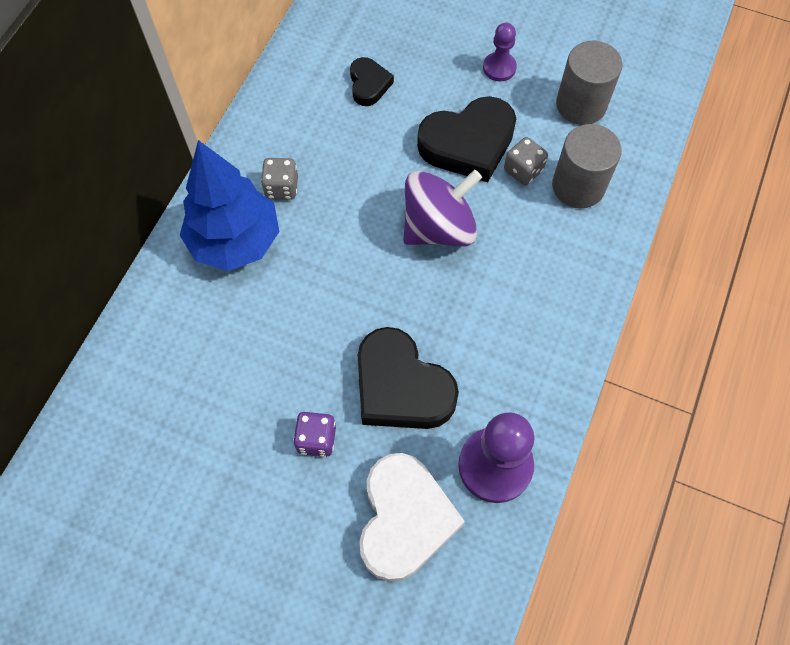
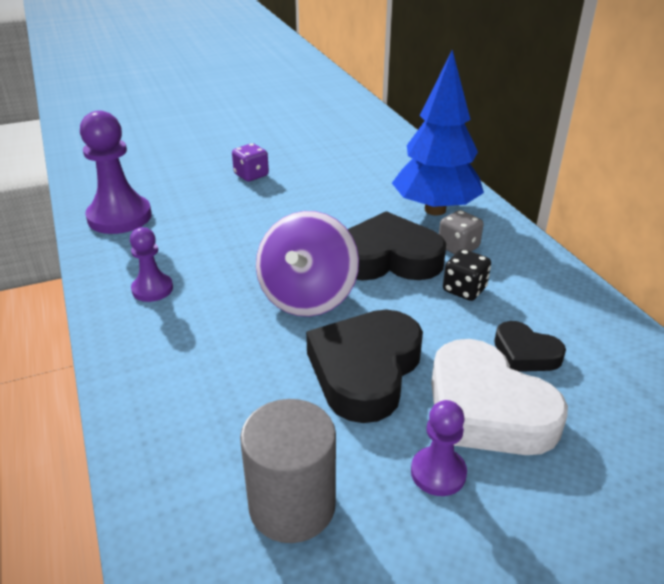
camera: 135 degrees right, 30 degrees down
black heart [358,327,459,429] -> black heart moved to [347,211,446,280]
white heart [359,453,465,582] -> white heart moved to [431,339,568,455]
grey dice [504,137,548,185] -> none
grey cylinder [552,124,622,208] -> none
none -> purple pawn [130,227,173,302]
none -> black dice [443,249,491,301]

